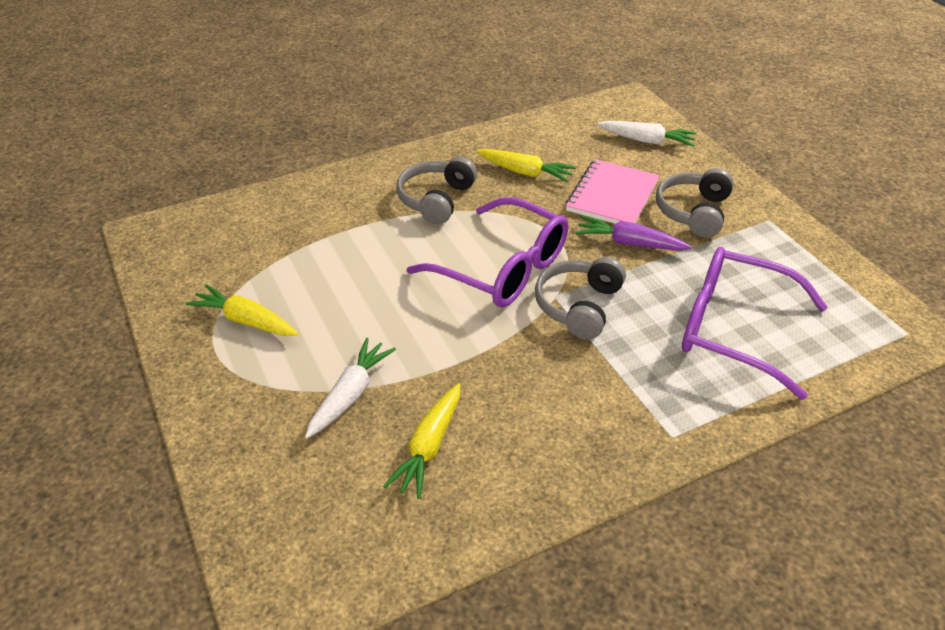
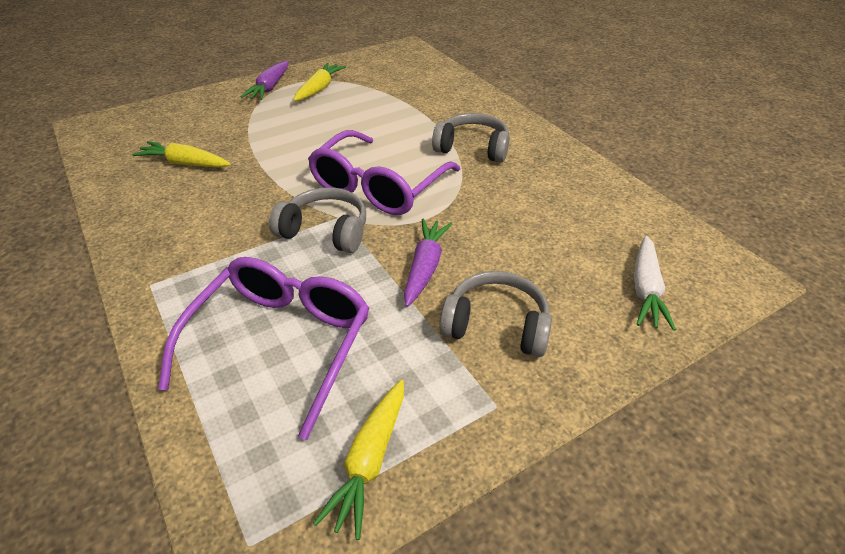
camera: 85 degrees right, 0 degrees up
white carrot [305,338,396,438] -> none
yellow carrot [476,149,576,182] -> yellow carrot moved to [313,380,404,540]
pink notebook [566,159,660,224] -> none
none -> purple carrot [241,61,288,100]

